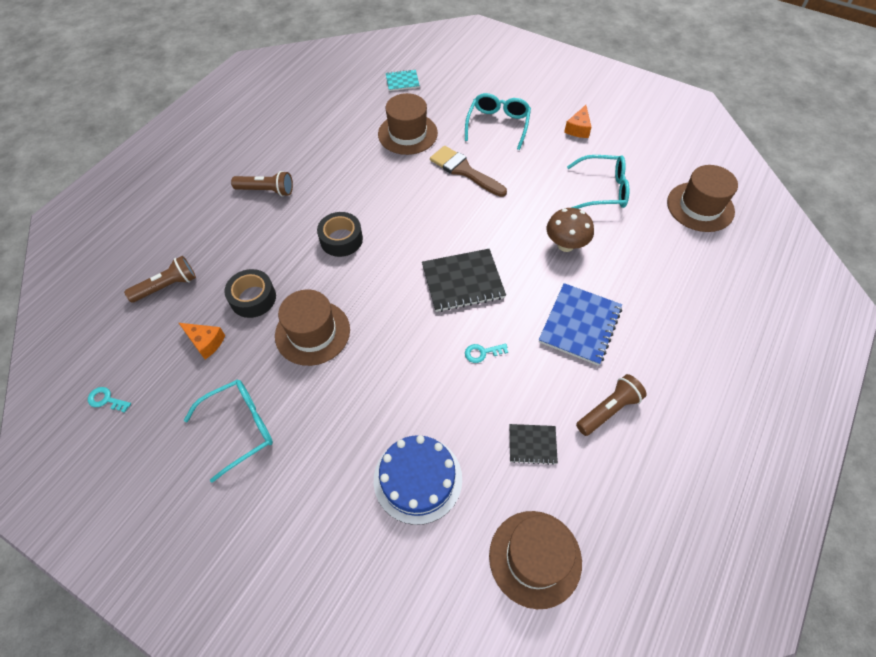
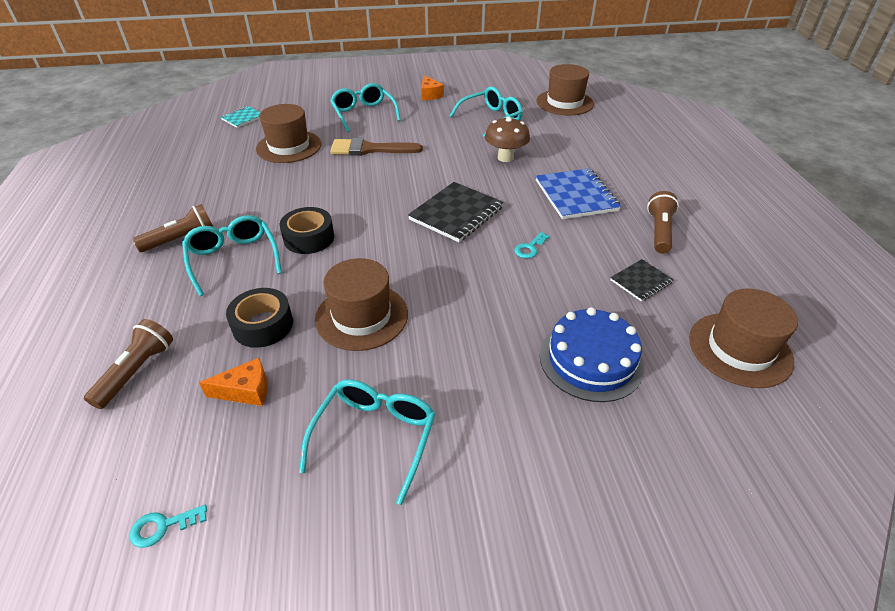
camera: 40 degrees left, 15 degrees down
none -> turquoise glasses [182,215,282,296]

